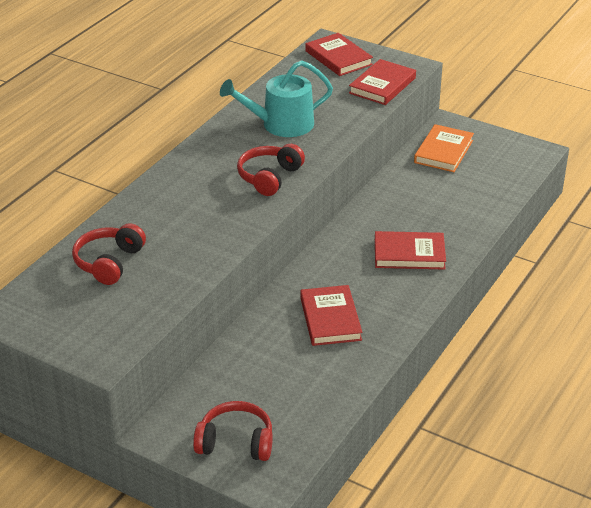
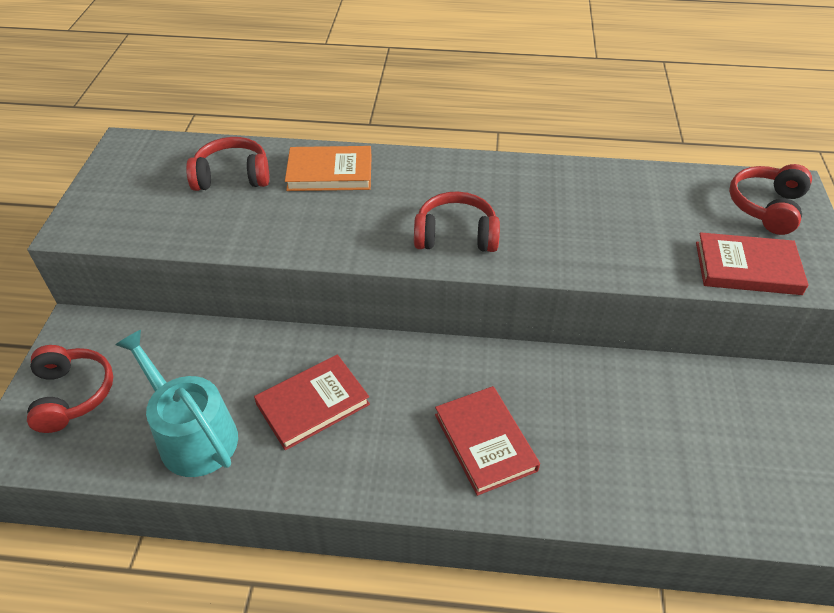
camera: 65 degrees right, 10 degrees up
turquoise watering can [220,60,333,137] -> turquoise watering can moved to [115,330,238,477]
red book [305,33,373,76] -> red headphones [729,164,812,235]
orange book [414,124,474,172] -> orange book moved to [285,146,372,191]

